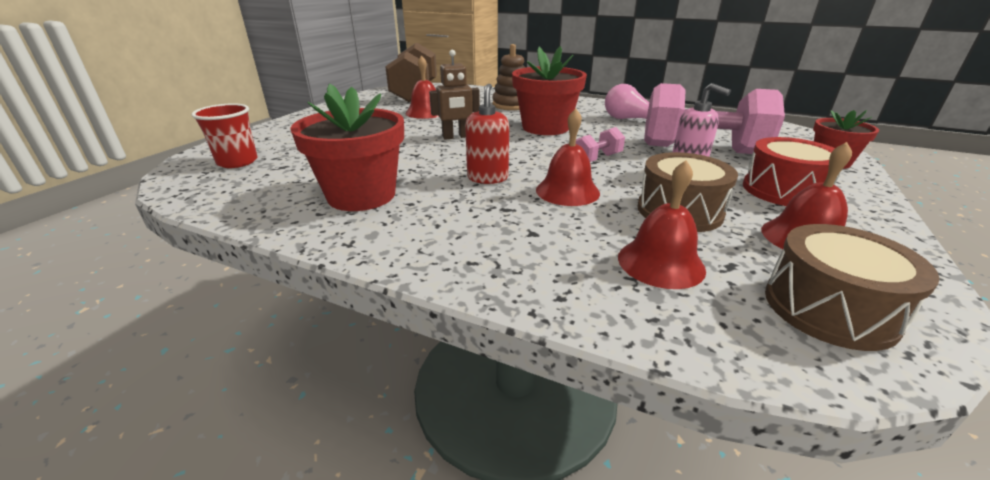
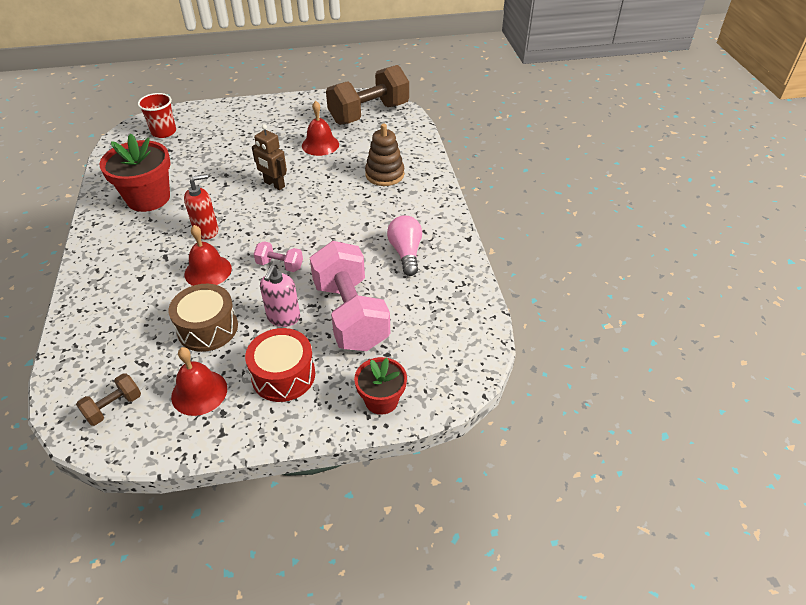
camera: 55 degrees right, 15 degrees up
red flower pot [512,46,587,135] -> none
red bell [618,160,706,289] -> none
brown drum [765,224,940,351] -> brown dumbbell [76,373,141,426]

